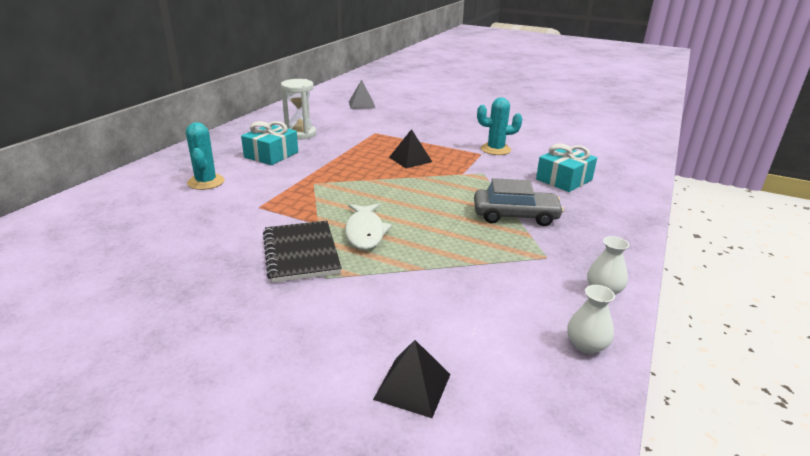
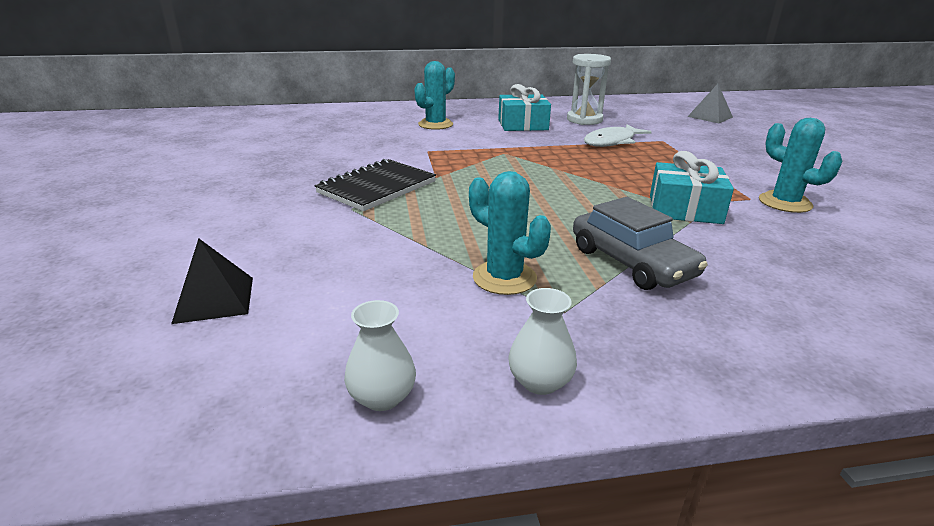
camera: 55 degrees right, 0 degrees up
white fish [345,204,392,250] -> white fish moved to [584,125,651,147]
black pyramid [389,129,432,168] -> none
turquoise gift [536,143,597,192] -> turquoise gift moved to [650,151,734,224]
none -> turquoise cactus [469,171,551,295]

